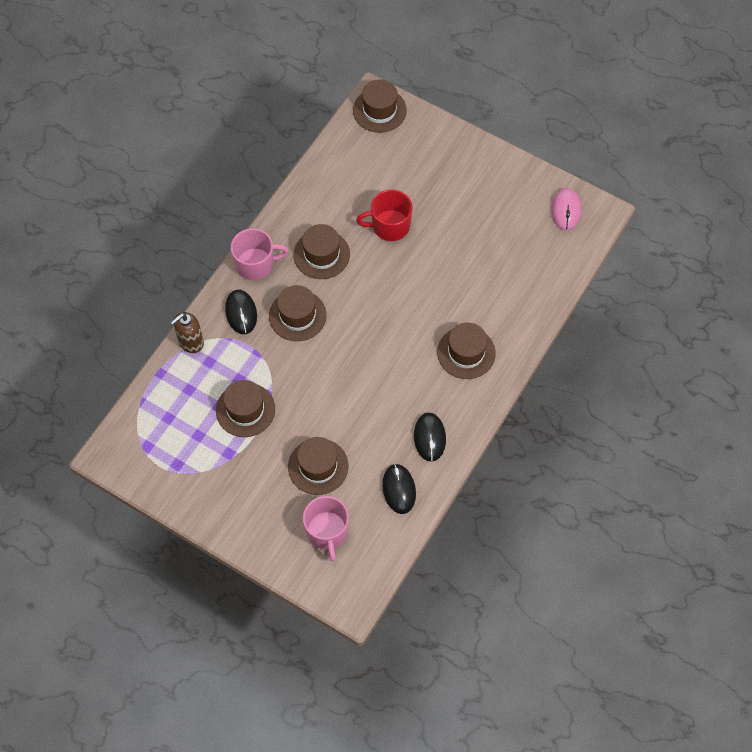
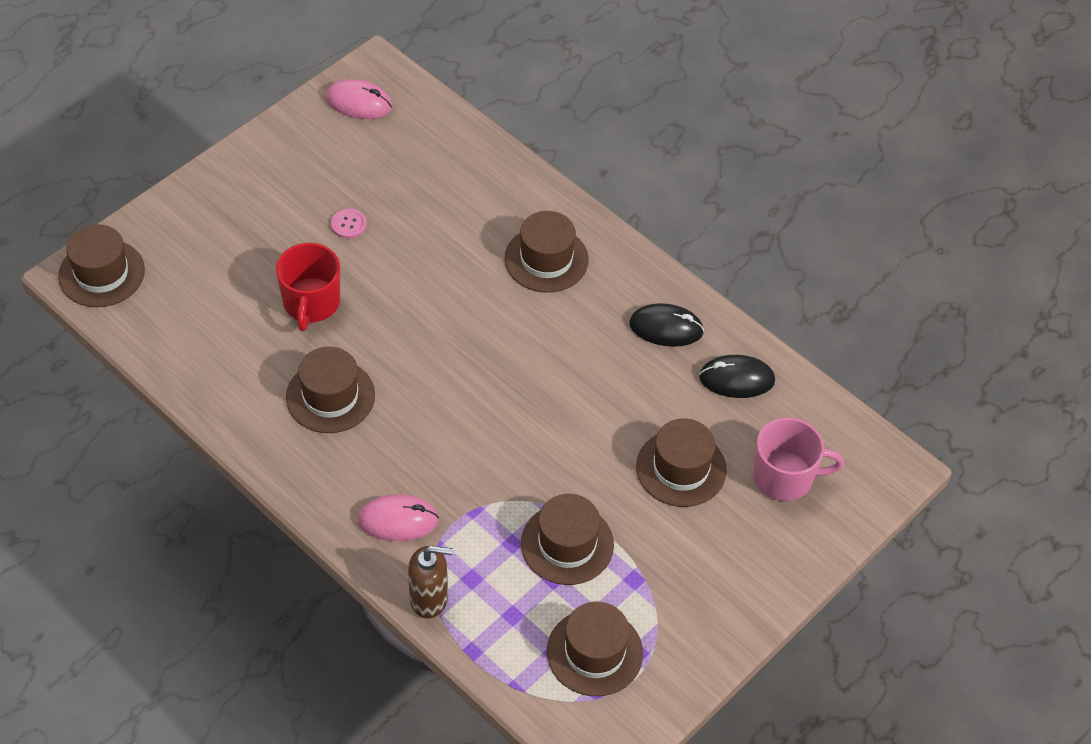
camera: 80 degrees left, 10 degrees down
brown soap dispenser [171,312,204,353] -> brown soap dispenser turned 60 degrees counterclockwise [408,546,453,619]
black mouse [225,290,257,334] -> pink mouse [358,494,439,541]
pink mug [231,228,289,280] -> none
brown hat [269,285,327,341] -> brown hat moved to [547,602,643,696]
none -> pink button [331,209,367,239]

